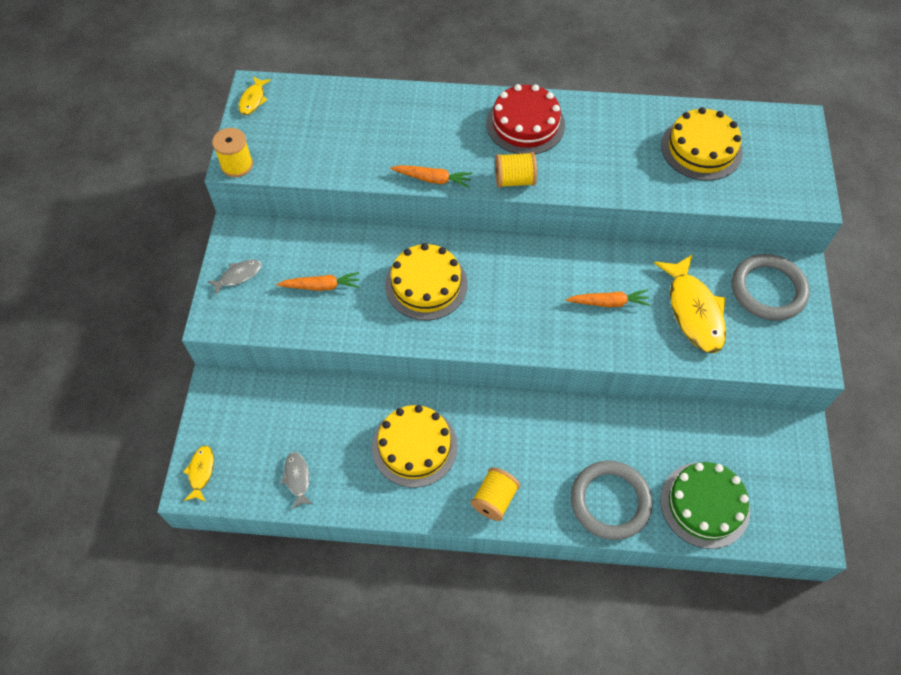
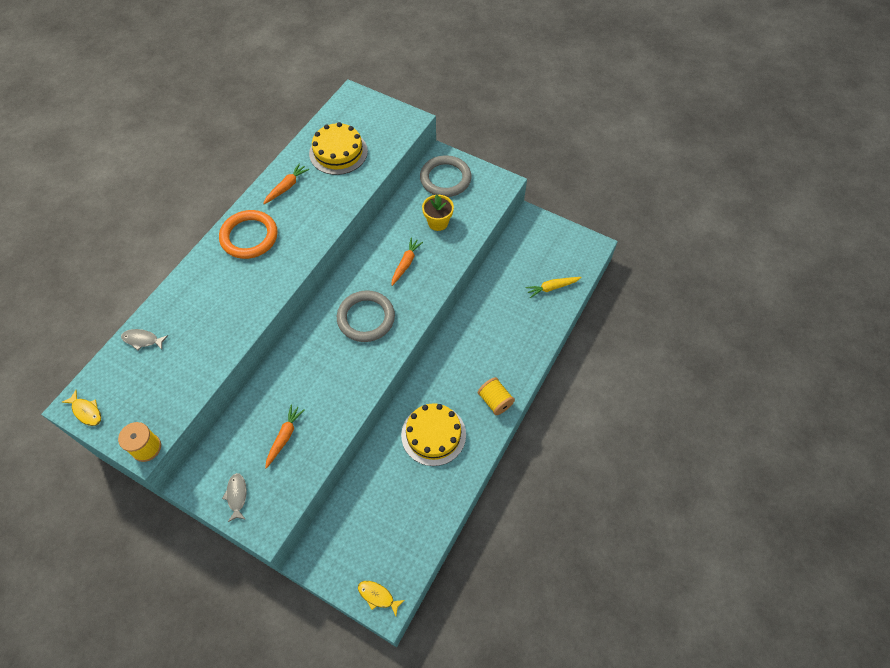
camera: 65 degrees left, 0 degrees up
grey fish [280,452,313,509] -> grey fish moved to [121,329,168,351]
yellow cake [385,243,467,320] -> none
orange carrot [390,165,472,188] -> orange carrot moved to [263,163,309,204]
red cake [486,84,565,154] -> orange ring [219,210,278,259]
yellow spool [495,152,537,188] -> none
grey ring [571,461,653,540] -> grey ring moved to [337,290,395,342]
yellow fish [654,254,726,353] -> yellow flower pot [422,194,454,231]
green cake [660,462,750,549] -> yellow carrot [526,277,581,298]

